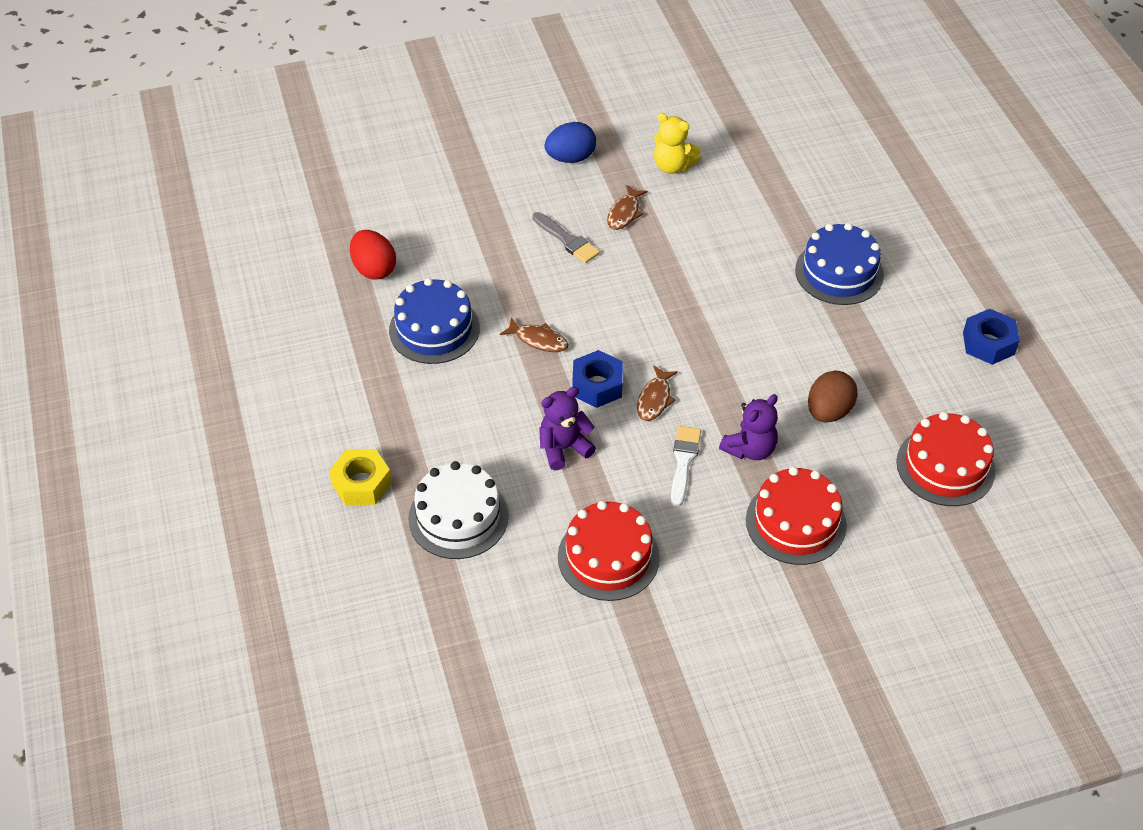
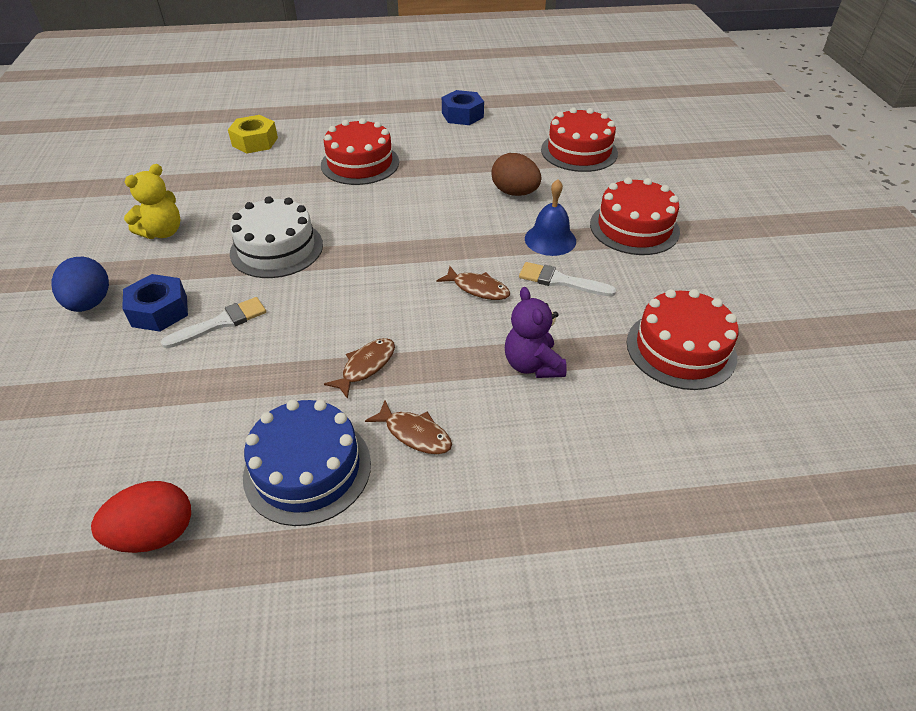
camera: 80 degrees left, 5 degrees down
yellow nut [329,449,392,505] -> yellow nut moved to [228,115,278,153]
white cake [408,461,508,559] -> white cake moved to [230,196,323,278]
grey brush [532,212,600,263] -> white brush [161,297,266,348]
blue nut [572,350,623,408] -> blue nut moved to [122,274,188,332]
brown fish [607,185,648,230] -> brown fish moved to [365,400,452,454]
purple teddy bear [719,394,778,460] -> blue bell [525,179,576,256]
blue cake [795,223,884,305] -> red cake [321,118,399,185]

